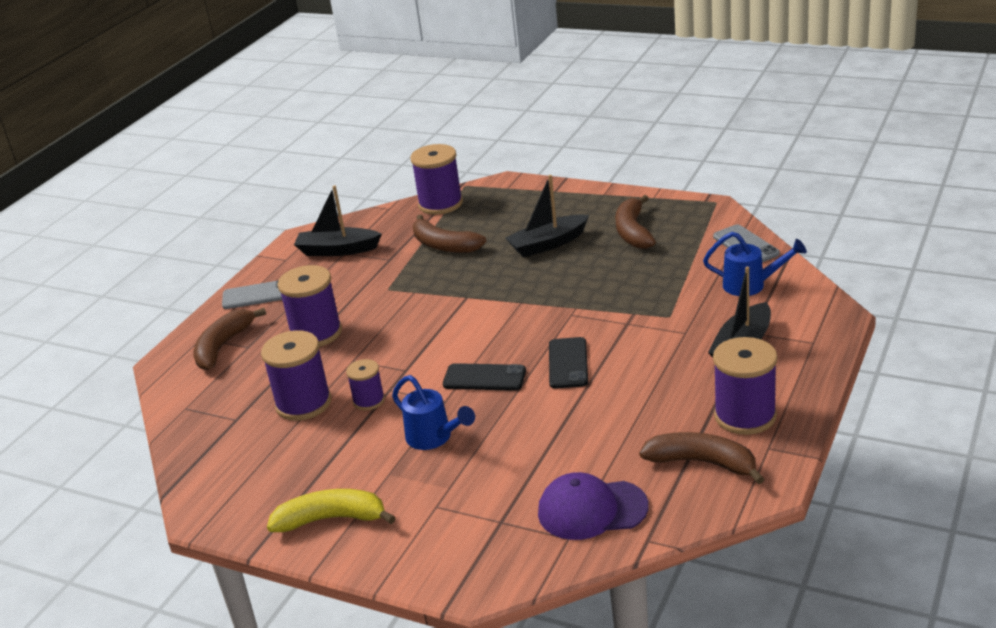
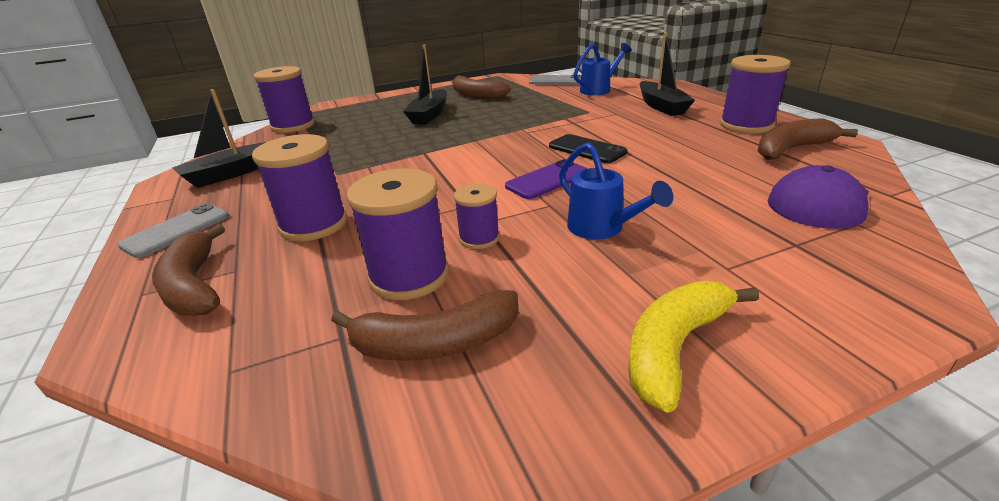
camera: 50 degrees left, 0 degrees up
blue watering can [392,375,475,450] -> blue watering can turned 60 degrees clockwise [559,142,673,240]
brown banana [413,215,487,253] -> brown banana moved to [331,290,519,361]
black phone [443,363,526,391] -> purple phone [505,159,588,199]

